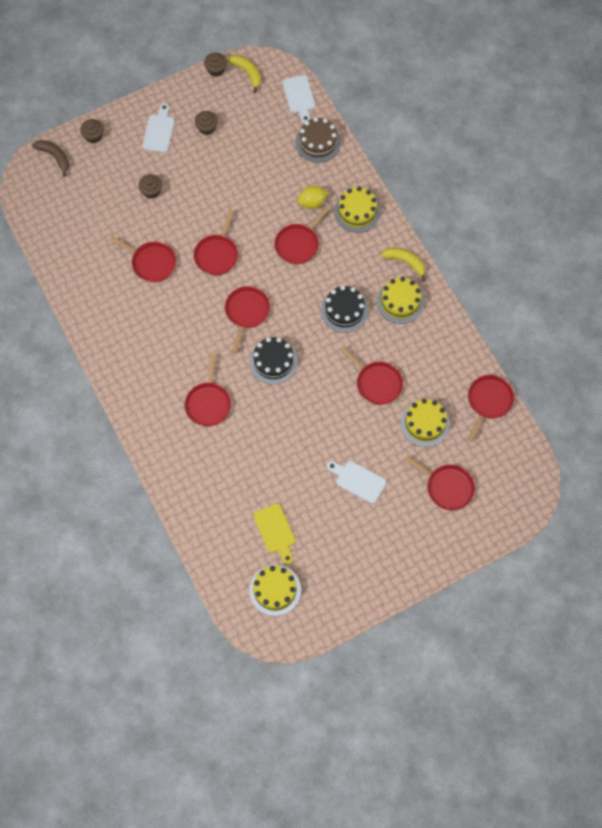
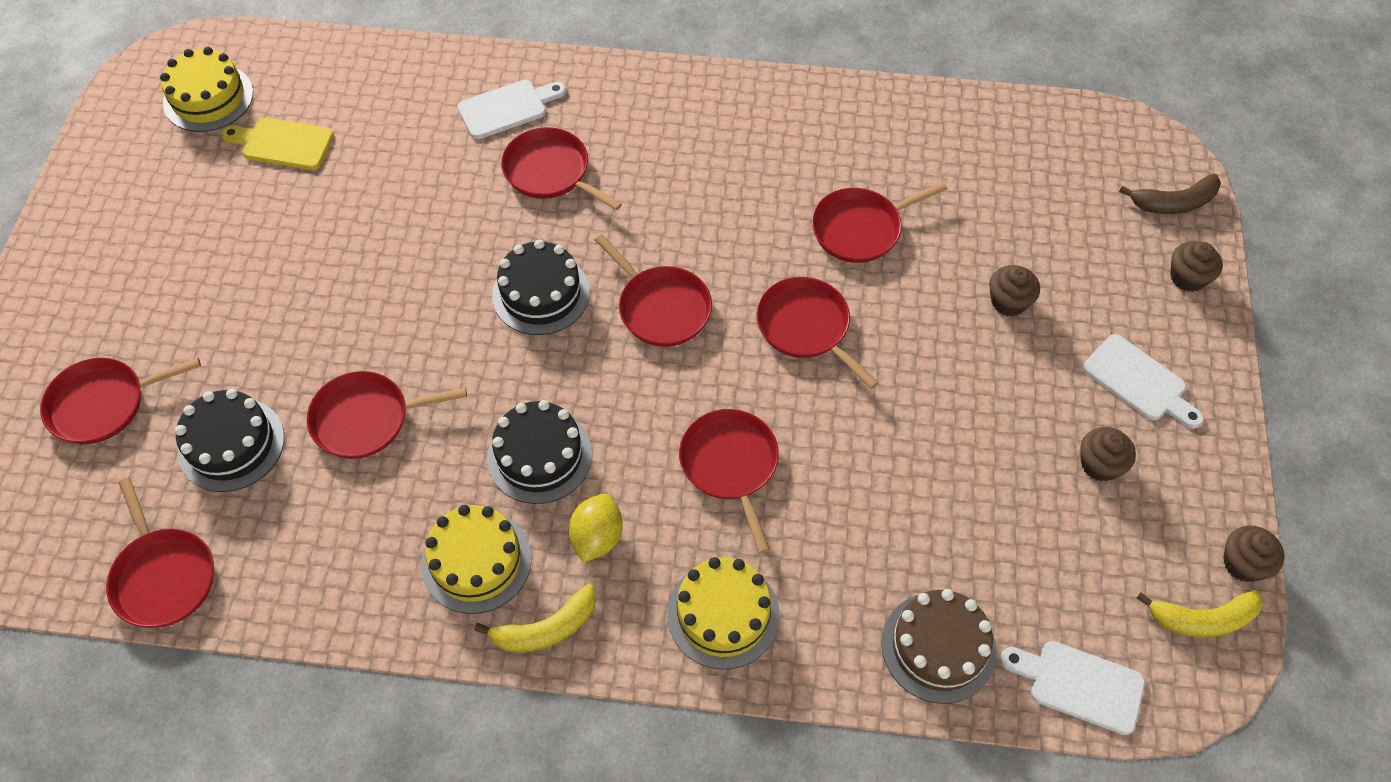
camera: 125 degrees right, 10 degrees down
yellow lemon [298,186,328,209] -> yellow lemon moved to [569,494,623,563]
white cutting board [327,461,386,504] -> white cutting board moved to [457,80,566,139]
yellow cake [400,398,450,447] -> black cake [175,389,284,492]

